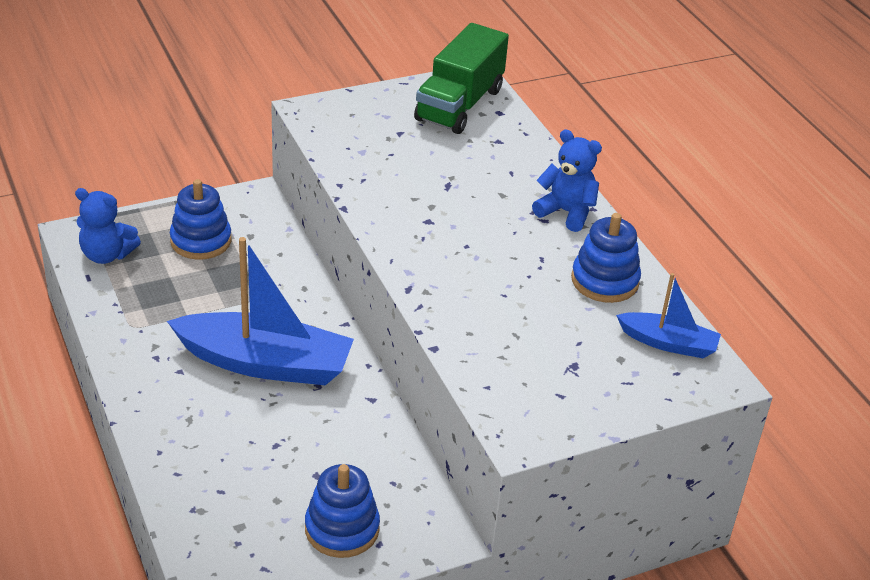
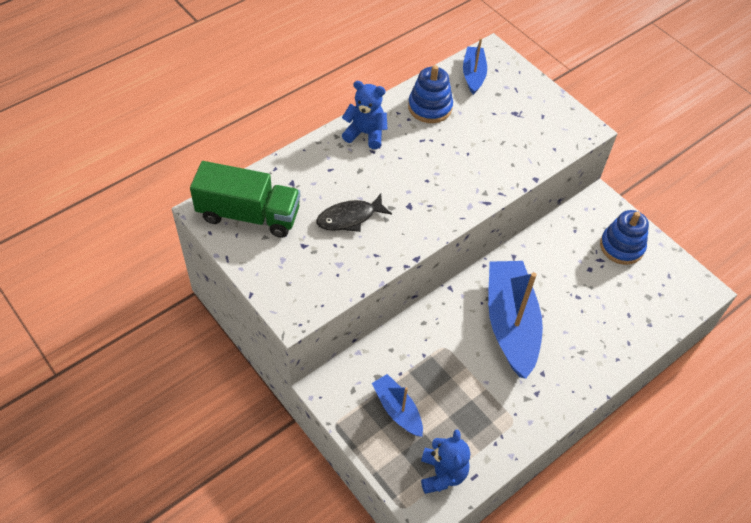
camera: 105 degrees left, 15 degrees up
blue stacking toy [170,179,231,260] -> blue boat [372,374,423,437]
blue teddy bear [532,129,602,232] -> blue teddy bear turned 90 degrees clockwise [342,81,387,149]
none -> black fish [316,194,392,232]

